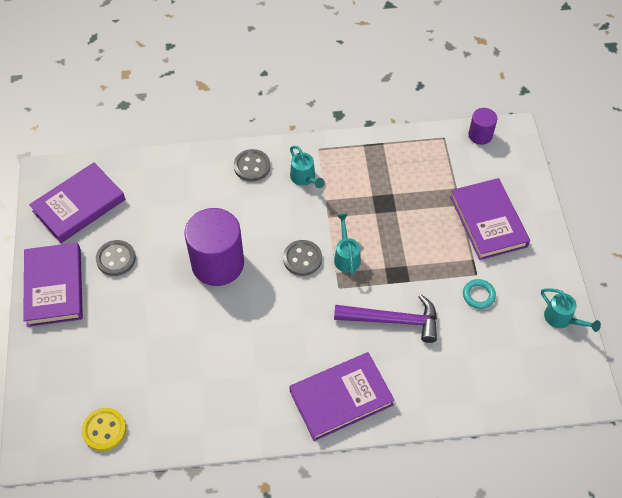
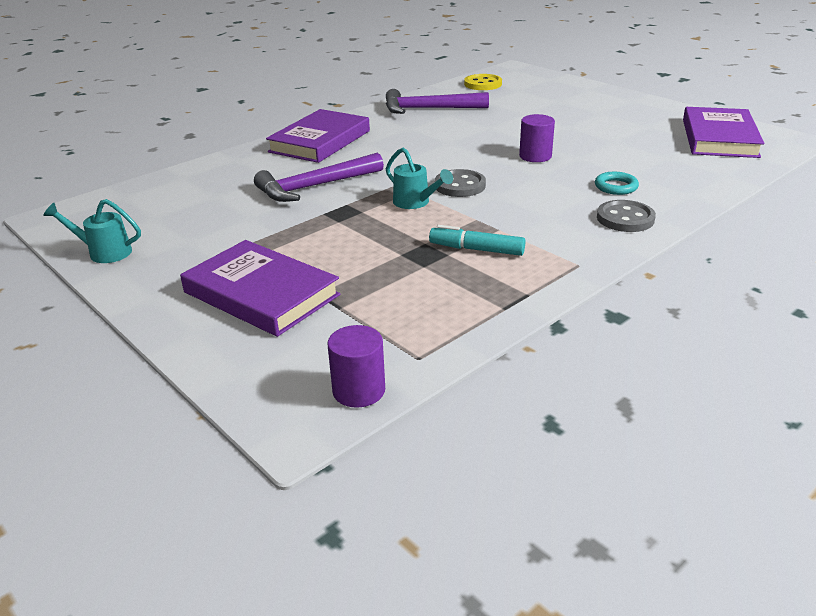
camera: 145 degrees right, 25 degrees down
purple book [23,243,83,327] -> none
grey button [96,240,136,276] -> none
purple cylinder [184,208,244,286] -> purple cylinder [519,114,555,162], size x0.50
turquoise watering can [290,146,325,188] -> none
turquoise ring [463,279,496,309] -> turquoise ring moved to [595,172,639,195]
none -> purple hammer [386,89,489,114]
none -> turquoise marker [429,225,525,256]

